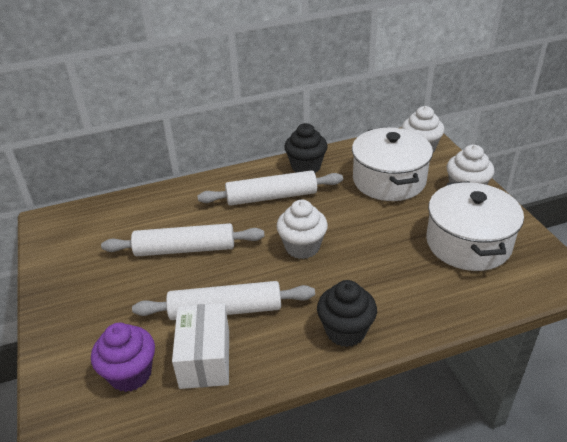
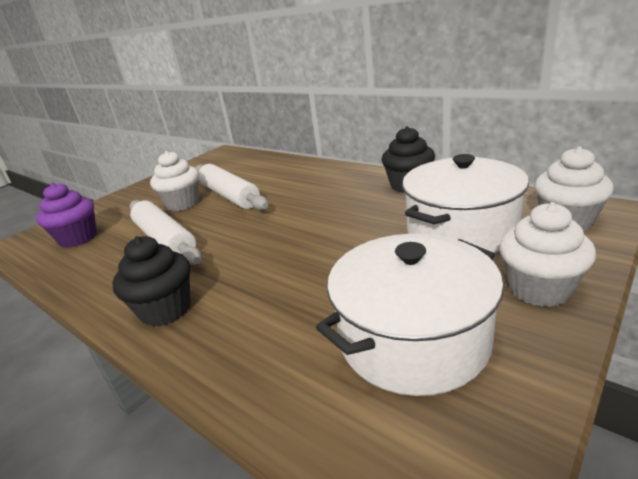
camera: 60 degrees right, 10 degrees down
white box [172,303,229,389] -> none
white rolling pin [197,170,343,206] -> none
white cupcake [276,200,328,259] -> white cupcake moved to [150,151,199,211]

